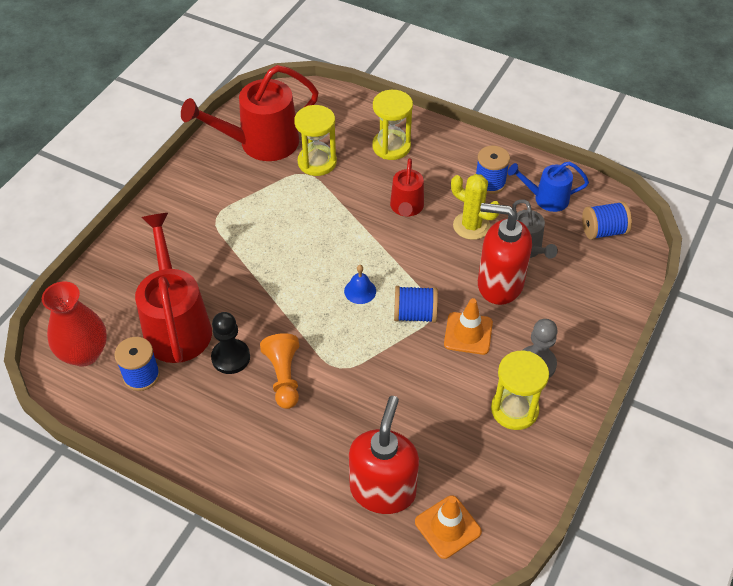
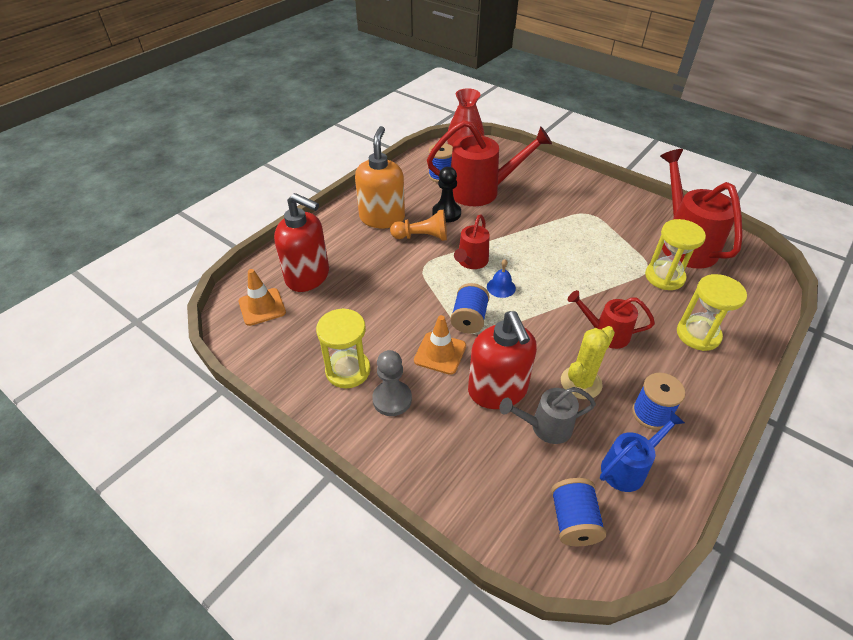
camera: 100 degrees right, 5 degrees down
red soap dispenser [478,203,532,305] -> red soap dispenser turned 135 degrees clockwise [468,311,537,409]
blue watering can [508,161,589,212] -> blue watering can turned 45 degrees clockwise [600,411,685,492]
none -> orange soap dispenser [355,126,405,228]
none -> red watering can [454,214,489,269]

